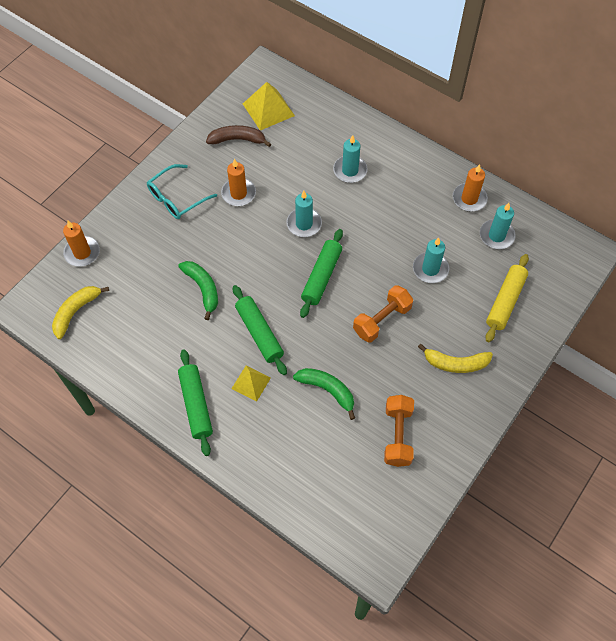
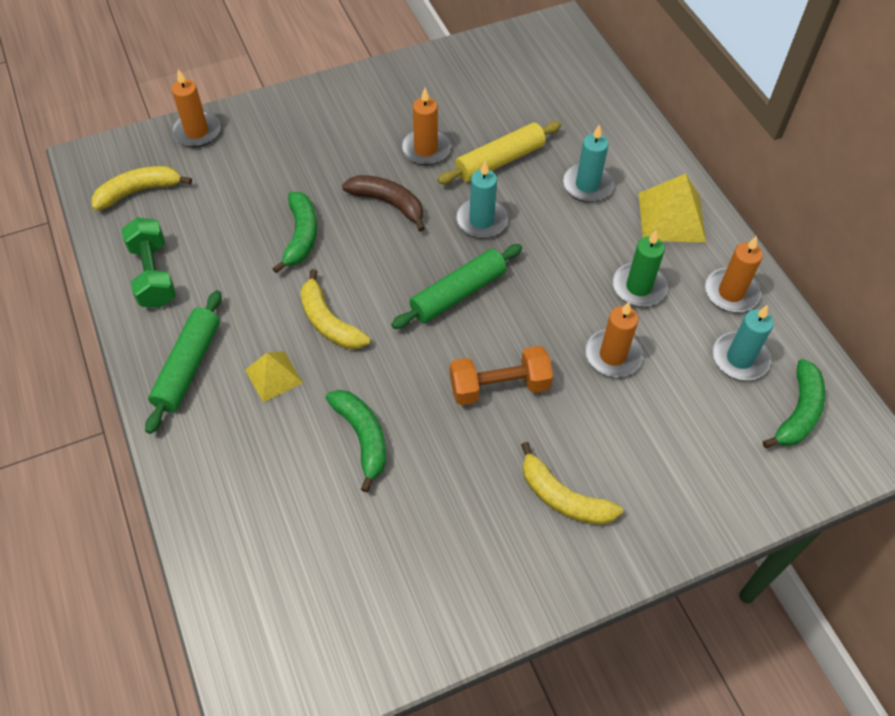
camera: 30 degrees right, 5 degrees down
turquoise glasses [147,164,217,219] -> none
brown banana [206,125,271,147] -> brown banana moved to [342,175,425,232]
green rolling pin [233,285,287,375] -> yellow banana [300,269,370,349]
yellow pyramid [243,82,295,131] -> yellow pyramid moved to [639,174,706,243]
orange dumbbell [384,395,414,467] -> none
turquoise candle [413,237,449,283] -> orange candle [585,302,643,377]
yellow rolling pin [485,254,529,342] -> yellow rolling pin moved to [437,121,562,184]
none -> green dumbbell [121,217,176,308]
none -> green candle [612,230,668,306]
none -> green banana [763,359,825,448]

